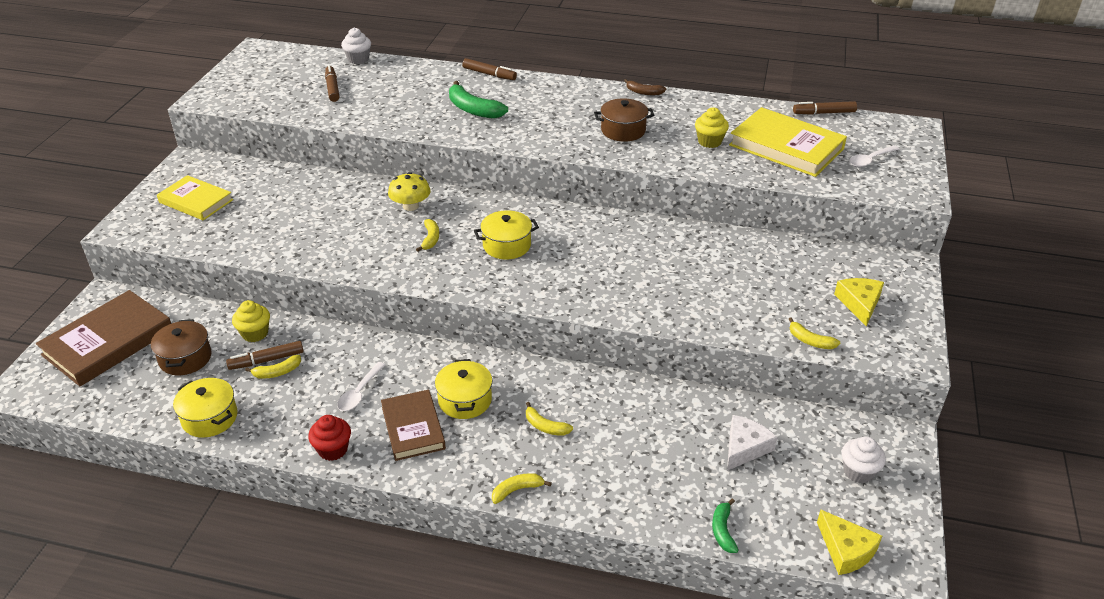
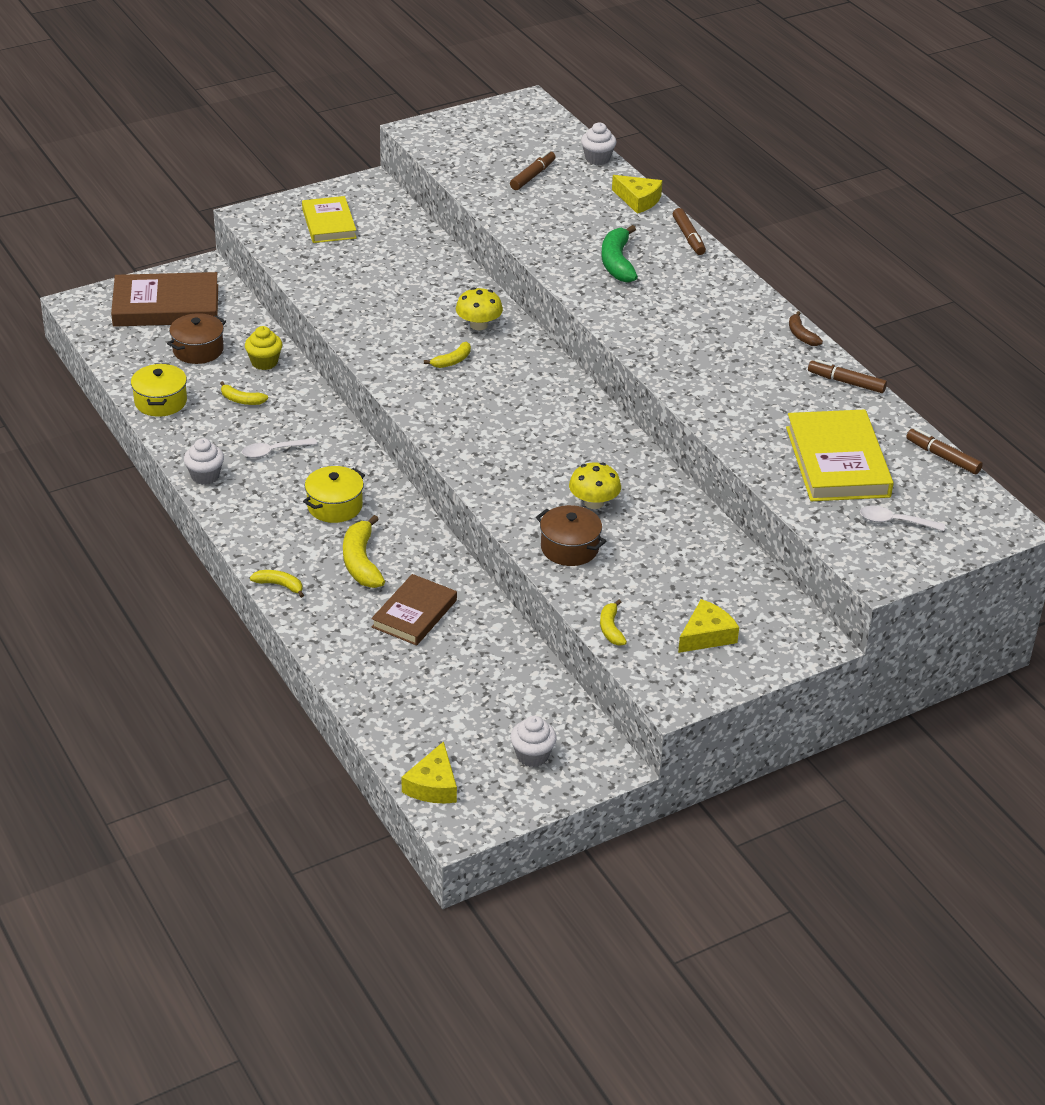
camera: 45 degrees right, 0 degrees up
brown marker [226,341,304,370] -> brown marker moved to [808,359,887,393]
red cupcake [308,415,351,461] -> white cupcake [184,438,224,485]
brown book [381,390,446,461] -> brown book moved to [371,574,457,646]
yellow pot [474,210,539,259] -> none
yellow banana [526,402,573,436] -> yellow banana [343,515,385,588], size x1.75
brown pot [594,98,654,142] -> brown pot moved to [536,505,606,566]
yellow cupcake [695,107,729,148] -> none
green banana [712,498,739,553] -> none
white cheese [727,415,777,471] -> none
none -> yellow mushroom [569,462,621,509]
none -> yellow cheese [612,175,663,214]

